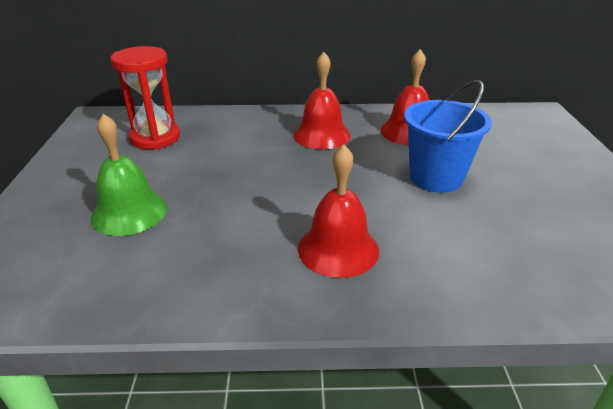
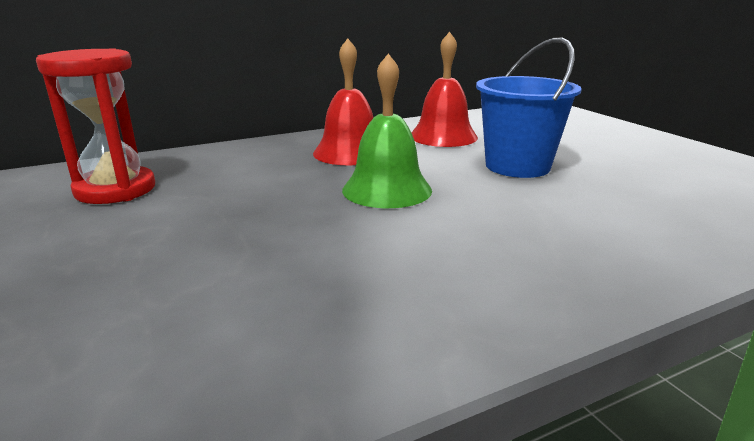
camera: 25 degrees left, 10 degrees down
green bell [90,114,167,236] -> green bell moved to [342,53,432,208]
red bell [298,144,379,278] -> none

